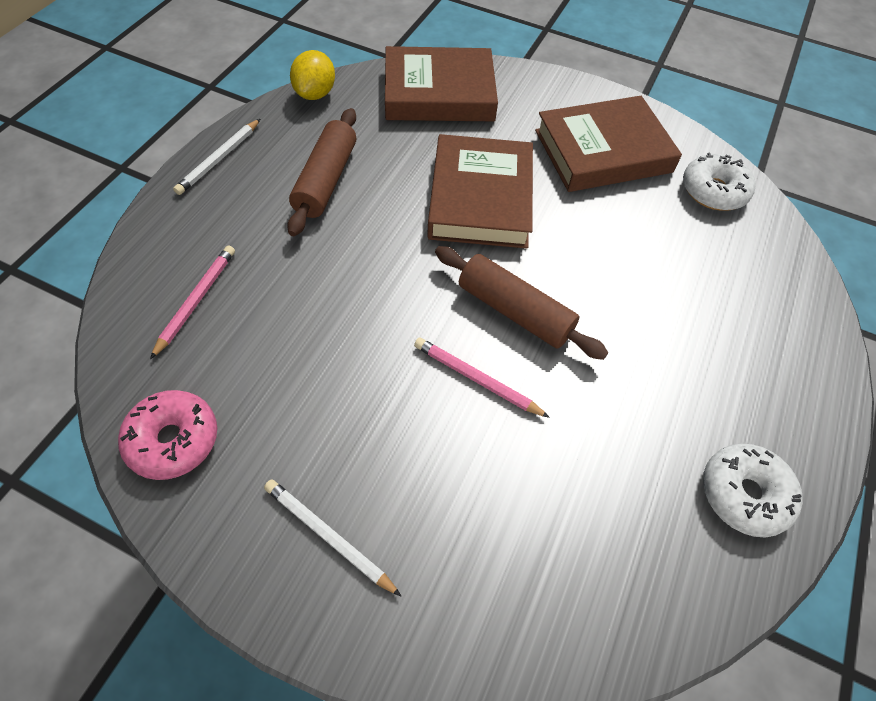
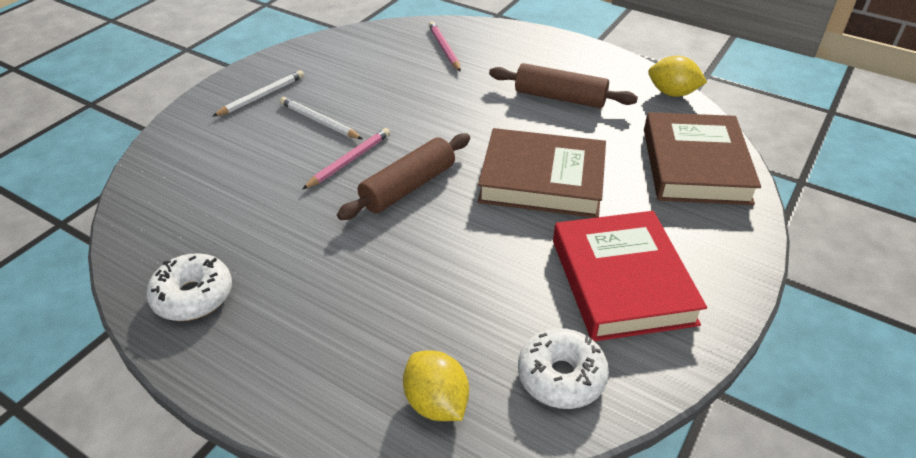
camera: 100 degrees right, 15 degrees down
pink donut [118,390,217,480] -> none
pink pencil [150,245,235,359] -> pink pencil turned 135 degrees counterclockwise [429,21,461,72]
white pencil [173,119,260,195] -> white pencil moved to [280,97,363,139]
brown book [535,96,682,192] -> red book [553,211,707,341]
none -> yellow lemon [403,350,469,421]

